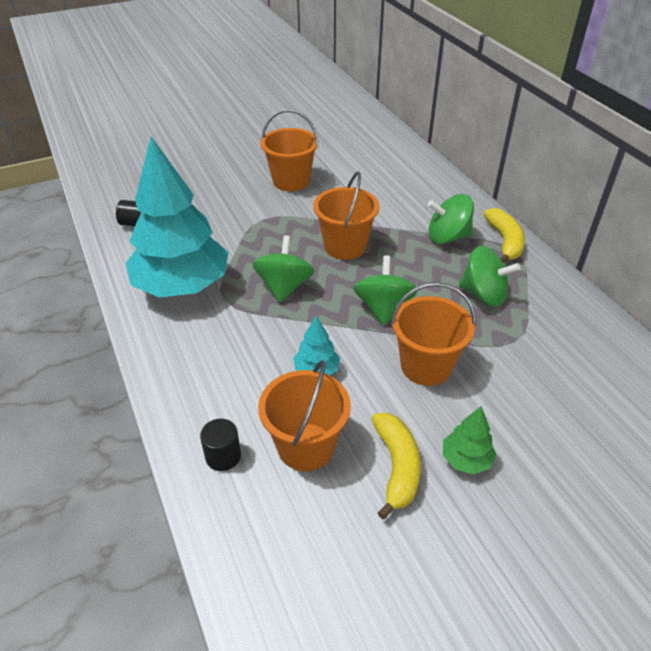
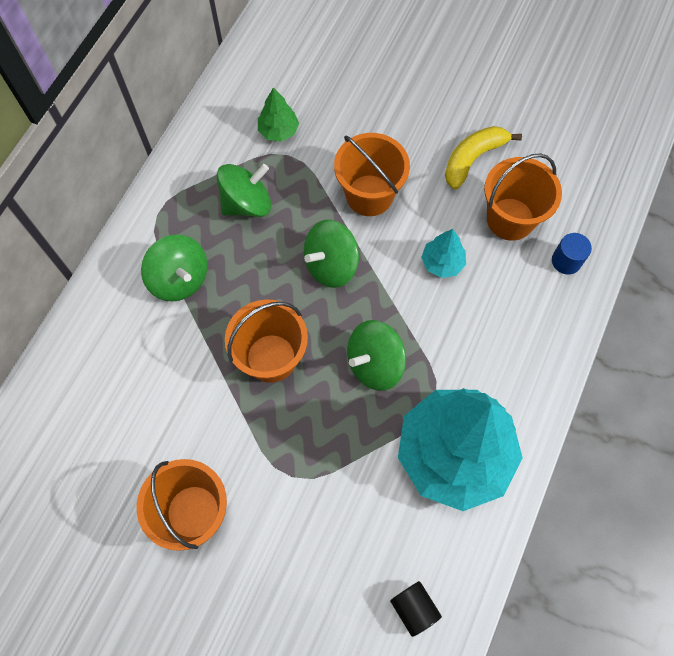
camera: 130 degrees left, 25 degrees up
black cylinder [200,419,241,471] -> blue cylinder [552,233,592,274]
green tree [443,406,497,474] -> green tree moved to [258,87,299,142]
green spinning top [459,246,520,307] -> green spinning top turned 75 degrees clockwise [217,164,271,217]
yellow banana [484,208,525,263] -> none

